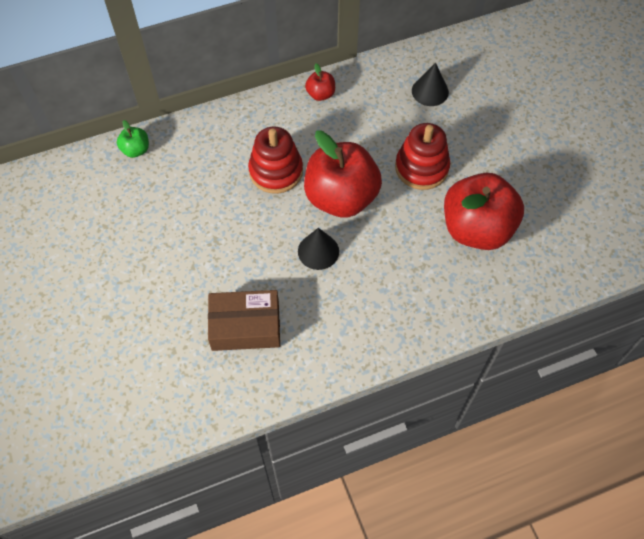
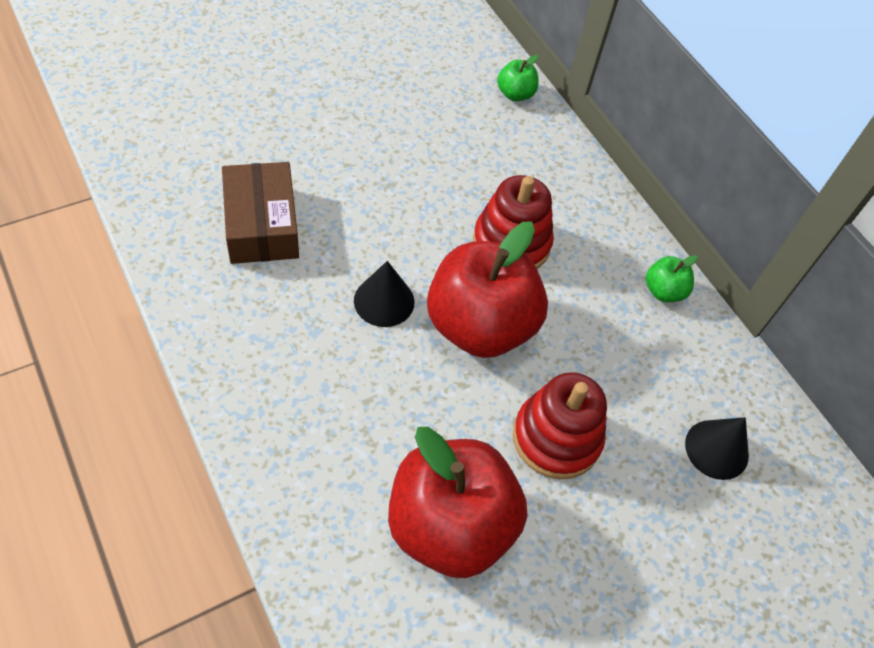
camera: 75 degrees right, 5 degrees down
red apple [305,63,335,101] -> green apple [646,255,698,302]

